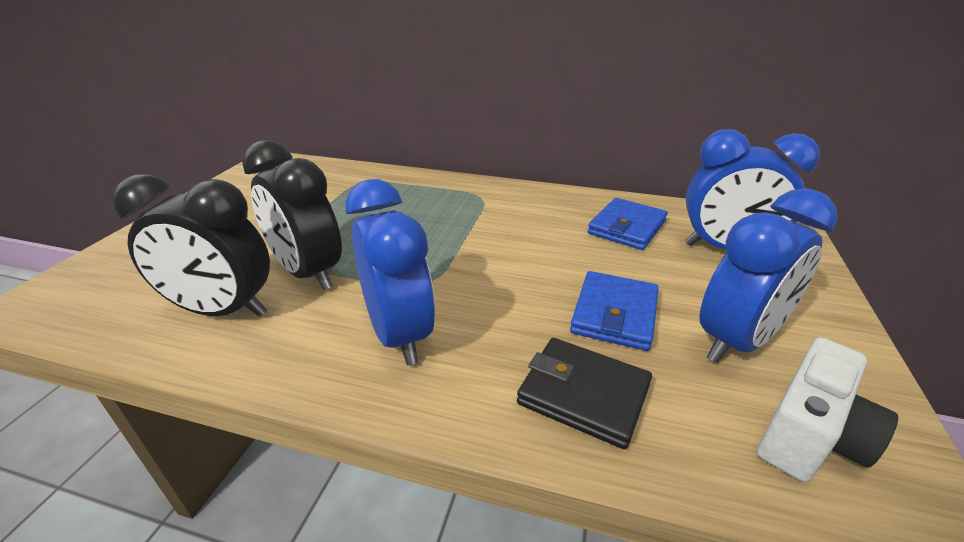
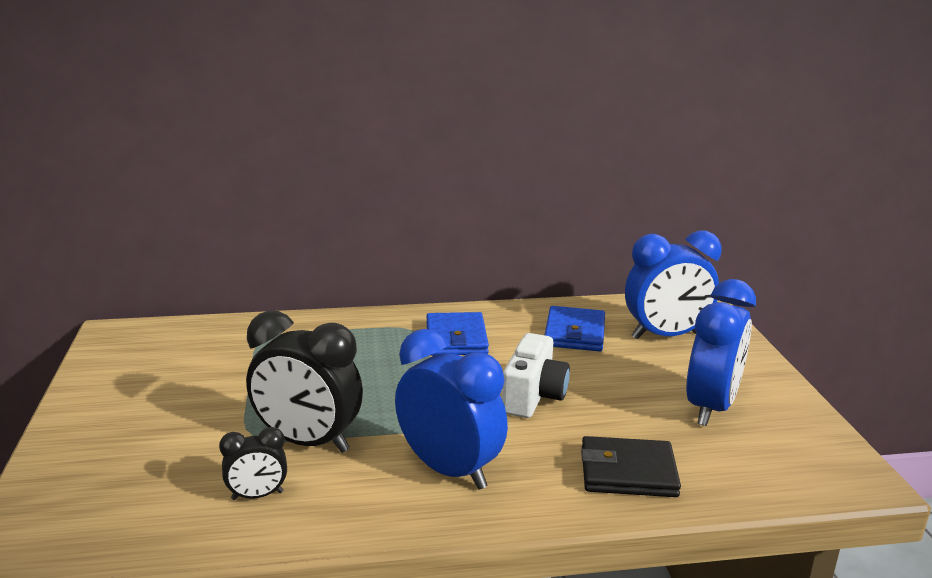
camera: 25 degrees left, 10 degrees down
black clock [112,174,270,317] -> black clock [219,427,287,500], size x0.51
blue wallet [570,271,659,351] -> blue wallet moved to [426,312,489,356]
white camera [757,337,898,482] -> white camera moved to [502,333,570,418]

